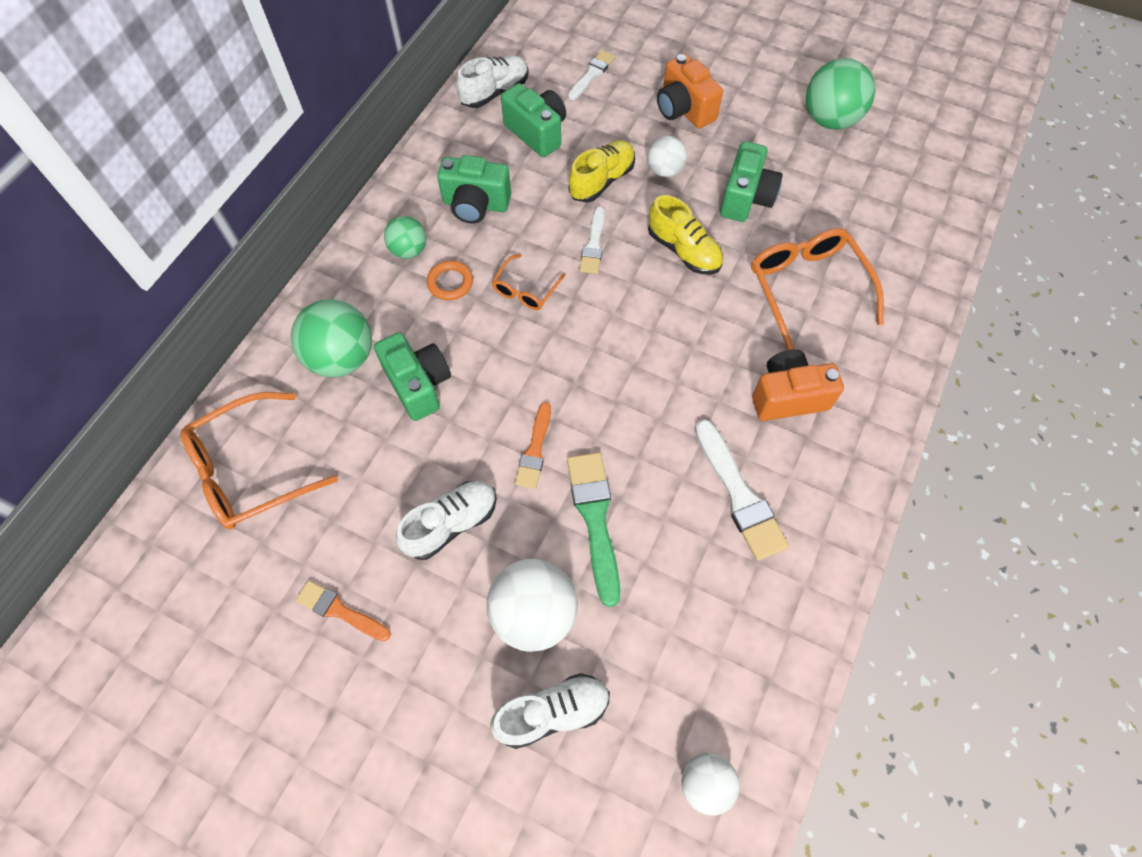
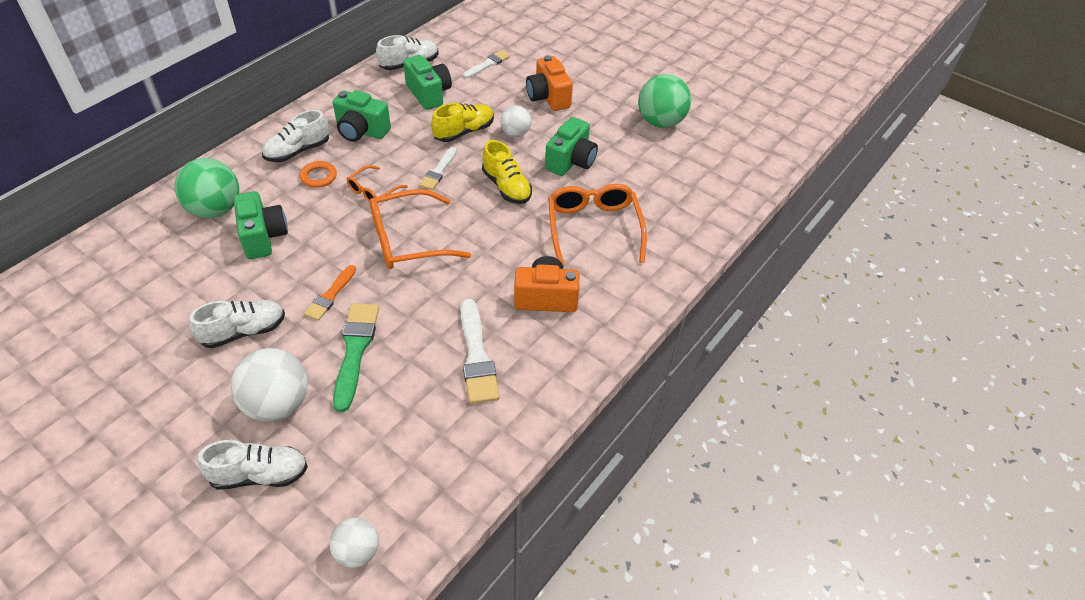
camera: 10 degrees right, 15 degrees down
orange glasses [180,392,338,530] -> orange glasses moved to [370,189,471,269]
orange brush [296,581,391,641] -> none
green ball [384,216,426,259] -> white shoe [262,110,329,162]

